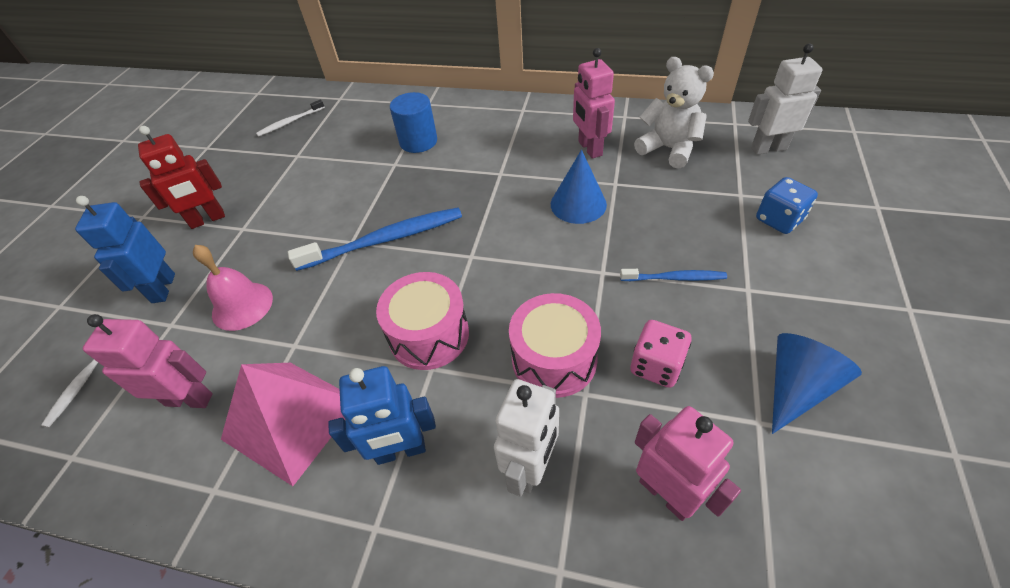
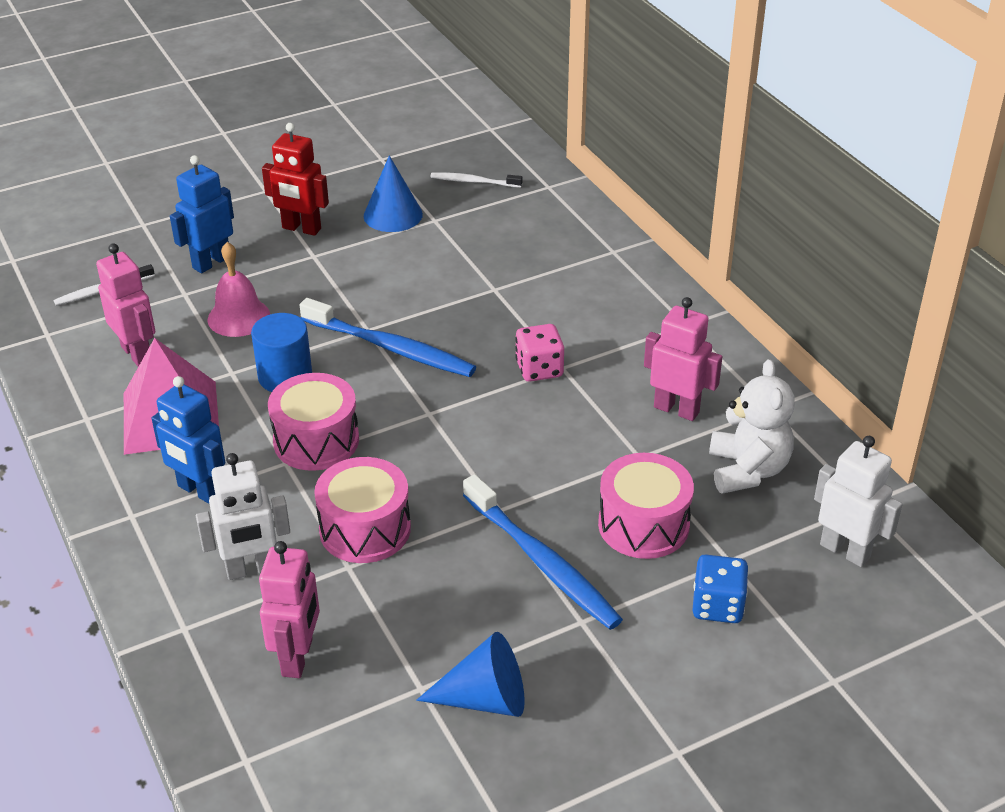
camera: 45 degrees right, 10 degrees down
blue cylinder [390,92,437,153] -> blue cylinder moved to [251,313,312,392]
blue cone [551,150,607,224] -> blue cone moved to [364,156,423,232]
pink robot [573,48,615,159] -> pink robot turned 90 degrees clockwise [644,297,722,421]
blue toothbrush [620,269,727,281] -> blue toothbrush [463,474,623,630], size x1.84
pink dice [630,320,692,388] -> pink dice moved to [515,324,564,382]
none -> pink drum [598,453,694,559]

